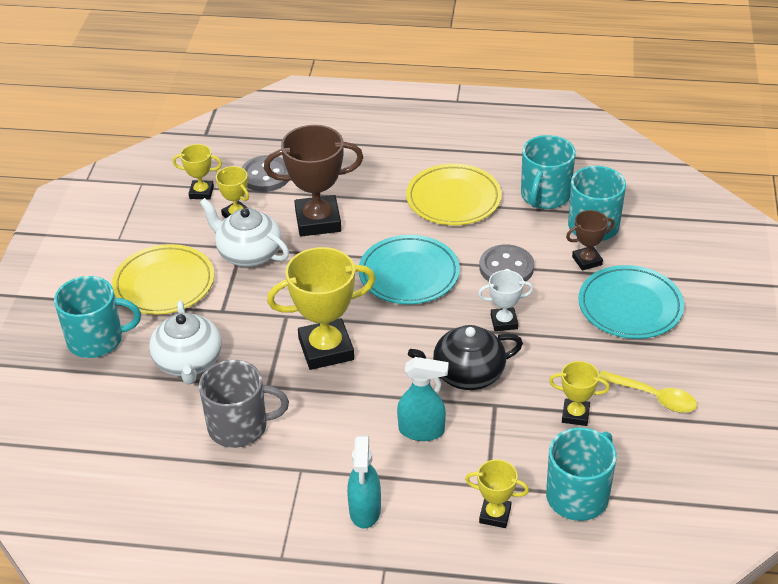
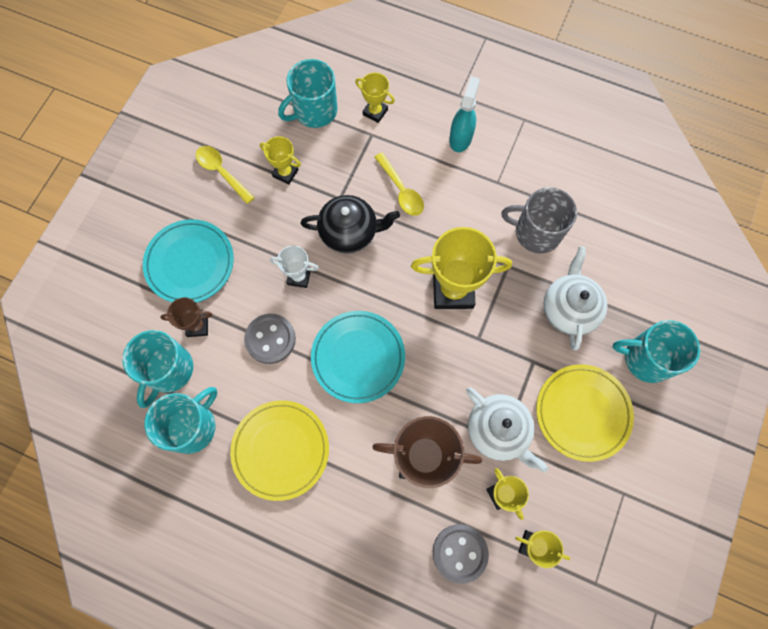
camera: 165 degrees left, 30 degrees up
turquoise spray bottle [397,357,449,441] -> yellow spoon [374,153,424,216]

